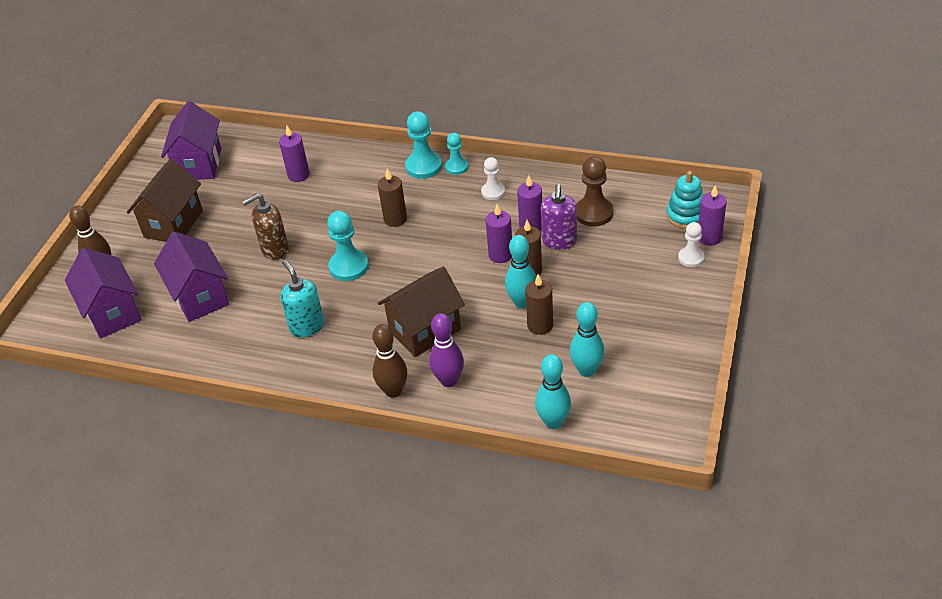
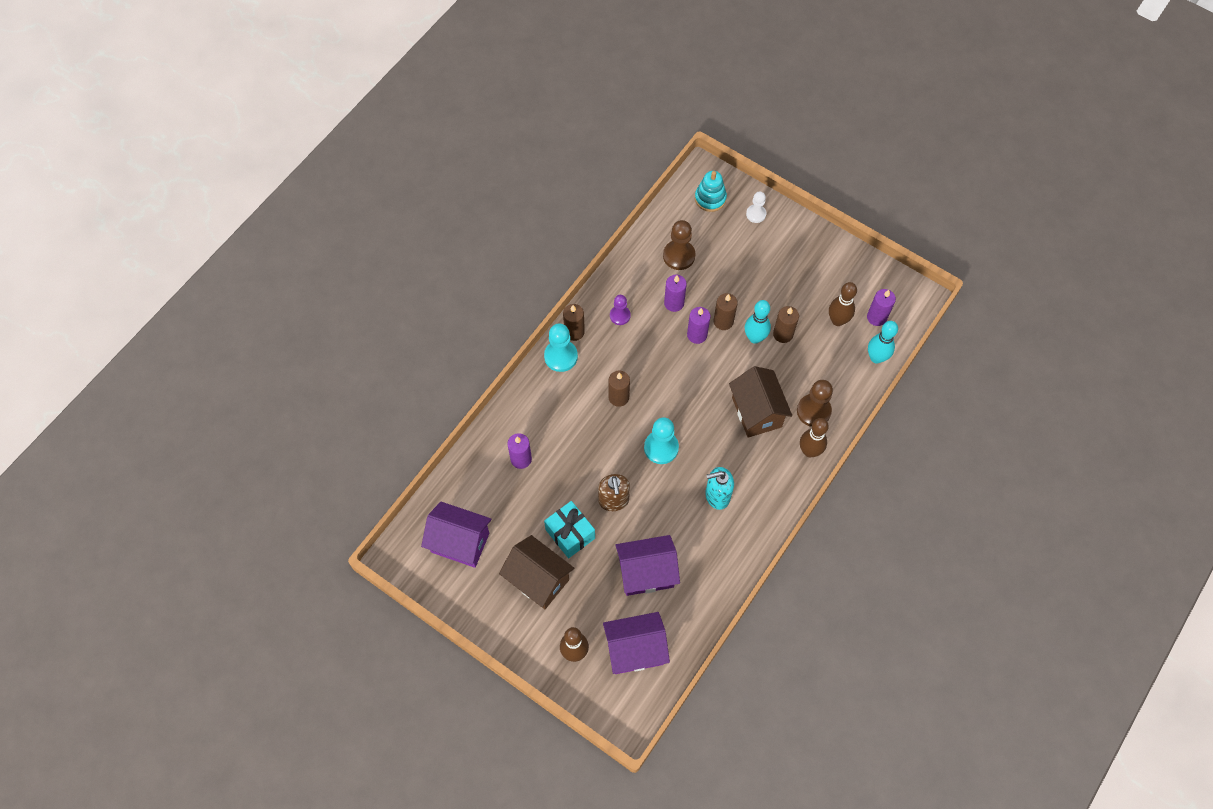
camera: 75 degrees left, 20 degrees up
purple bowling pin [429,313,464,387] -> brown pawn [797,380,833,427]
turquoise pawn [445,133,468,175] -> brown candle [563,304,585,341]
white pawn [481,157,505,200] -> purple pawn [610,295,631,325]
purple soap dispenser [541,184,577,250] -> none
turquoise bowling pin [570,302,605,377] -> brown bowling pin [829,282,857,326]
purple candle [698,185,727,246] -> purple candle moved to [867,289,896,326]
none -> turquoise gift [544,501,595,558]

